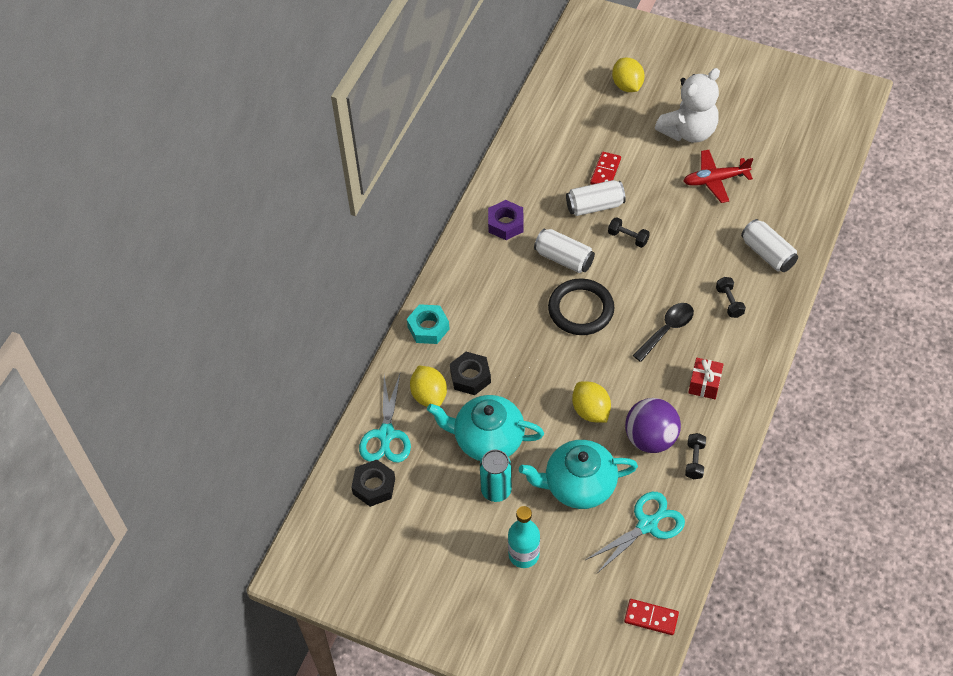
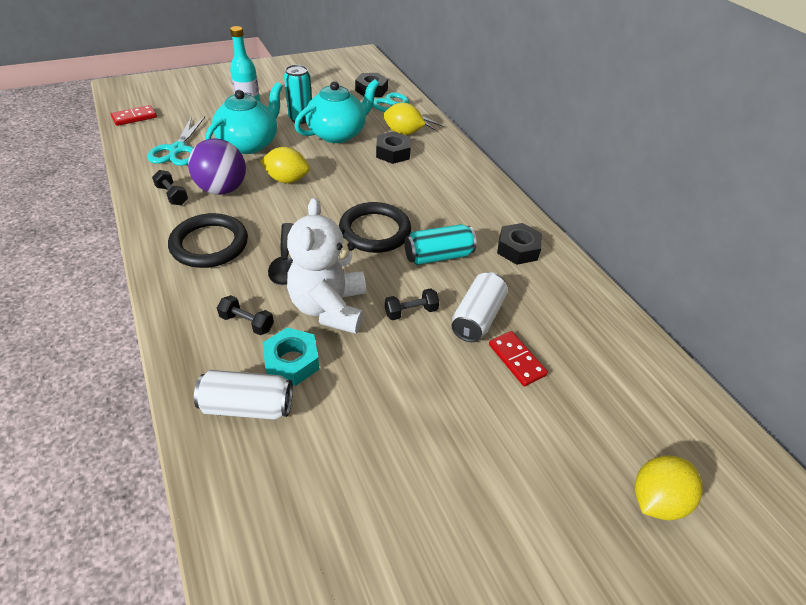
camera: 125 degrees right, 10 degrees down
turquoise nut [407,304,449,344] -> turquoise nut moved to [263,327,319,386]
purple nut [488,200,524,240] -> black nut [497,223,542,265]
white can [534,228,595,273] -> turquoise can [405,224,476,265]
yellow lemon [612,58,645,92] -> yellow lemon turned 60 degrees counterclockwise [635,455,703,520]
white teddy bear [655,68,720,143] -> white teddy bear moved to [287,198,366,334]
red plane [684,150,753,203] -> none
red gift [688,358,724,399] -> black ring [168,213,248,268]

